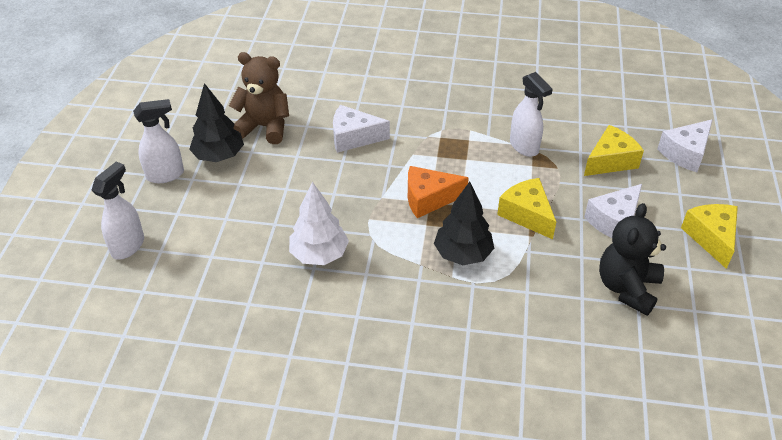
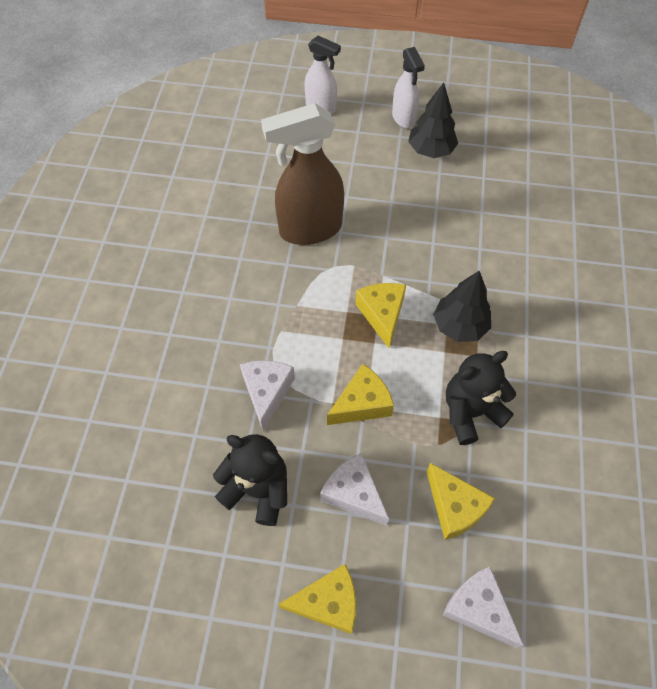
camera: 90 degrees right, 15 degrees up
brown teddy bear [229,52,289,144] -> none
white tree [289,182,349,265] -> brown spray bottle [261,103,344,245]
white cheese [333,105,390,153] -> white cheese moved to [240,360,295,431]
orange cheese [408,166,469,218] -> yellow cheese [355,283,406,348]
black tree [434,182,494,265] -> black tree moved to [433,271,491,342]
white spray bottle [510,72,553,157] -> black teddy bear [446,351,516,445]

